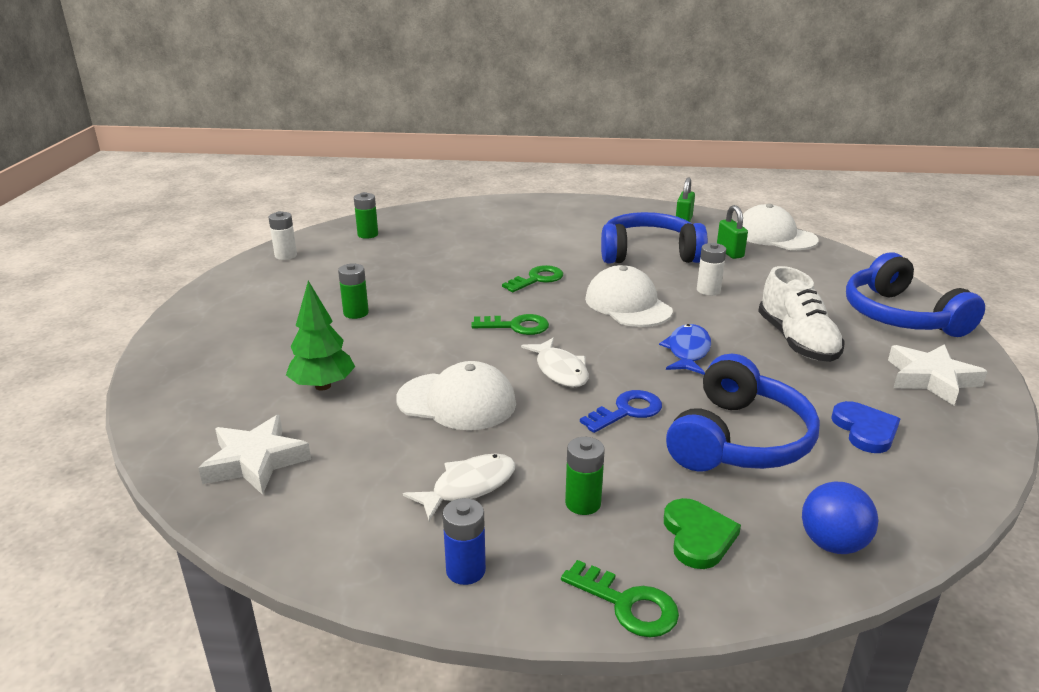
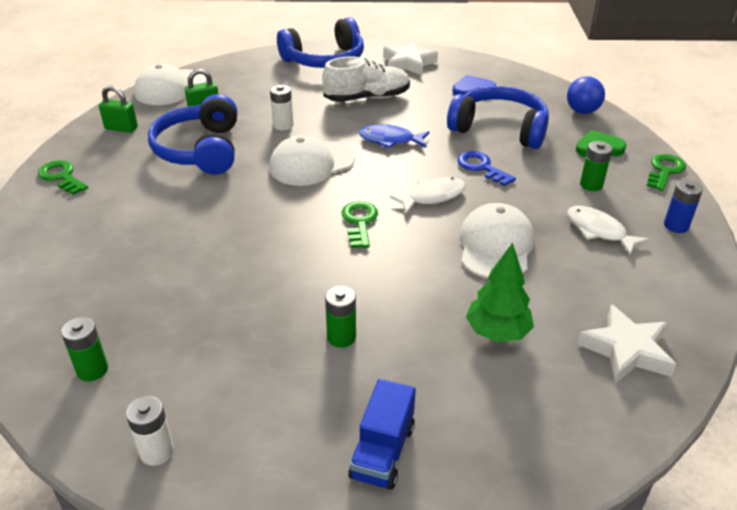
camera: 95 degrees left, 10 degrees up
green key [502,265,563,292] -> green key moved to [38,160,88,195]
none -> blue truck [348,379,416,490]

